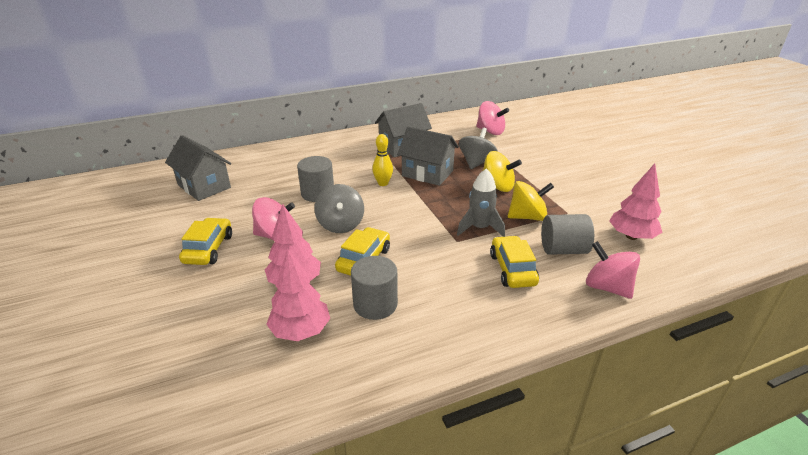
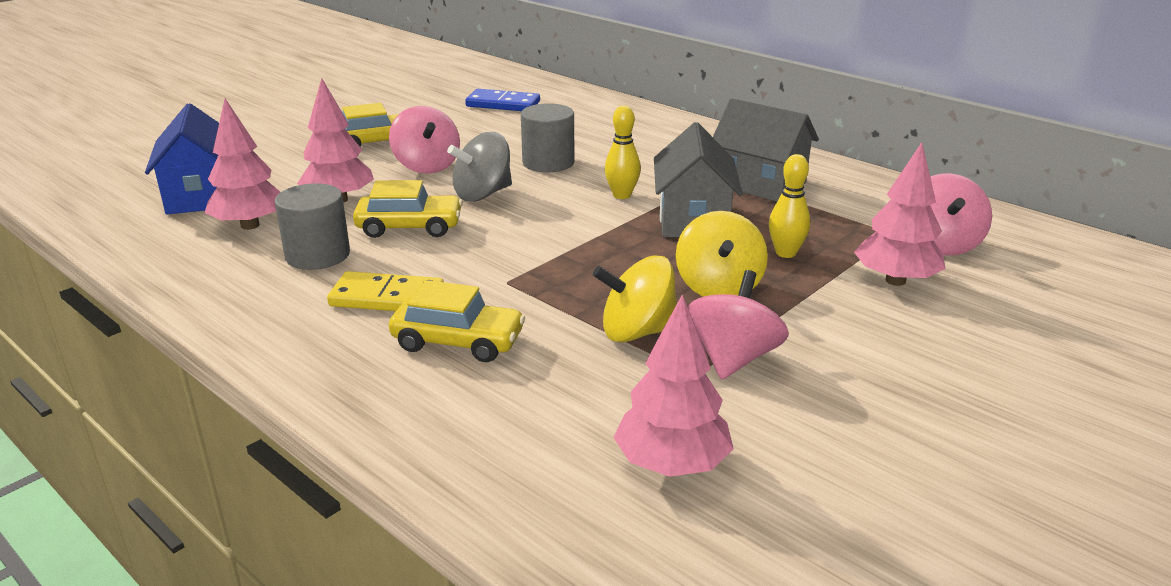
camera: 65 degrees right, 5 degrees down
grey house [165,135,231,201] -> blue domino [465,89,540,111]
grey rocket [457,169,505,237] -> none
grey spinning top [459,128,498,169] -> yellow bowling pin [769,154,810,258]
yellow car [490,236,539,288] -> yellow car turned 45 degrees clockwise [389,280,525,362]
yellow spinning top [508,181,554,221] -> yellow spinning top turned 120 degrees clockwise [593,256,677,343]
grey cylinder [541,214,594,255] -> none
pink spinning top [586,241,640,299] -> pink spinning top moved to [688,270,789,379]
none -> blue house [145,103,219,214]
none -> yellow domino [327,271,444,311]
none -> pink tree [854,142,946,286]

